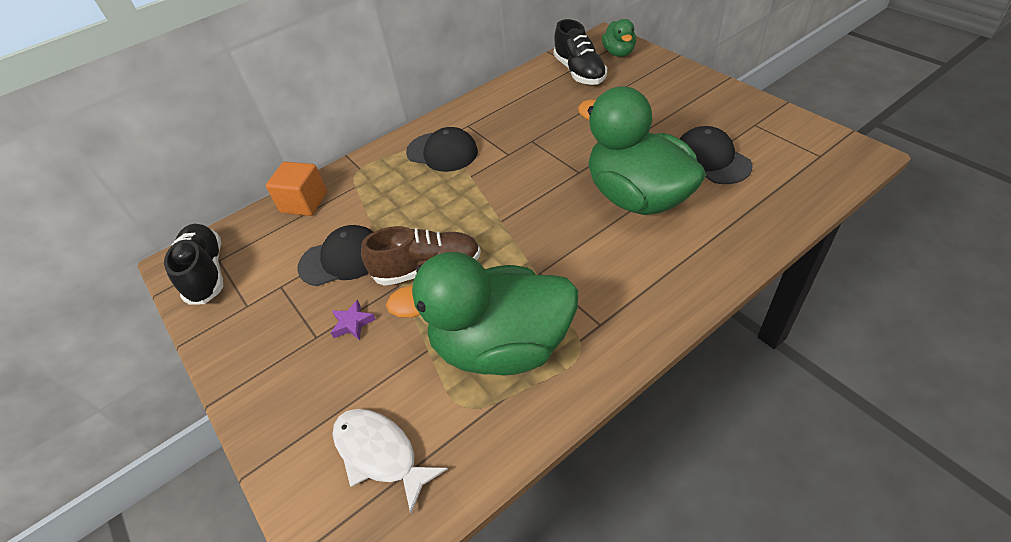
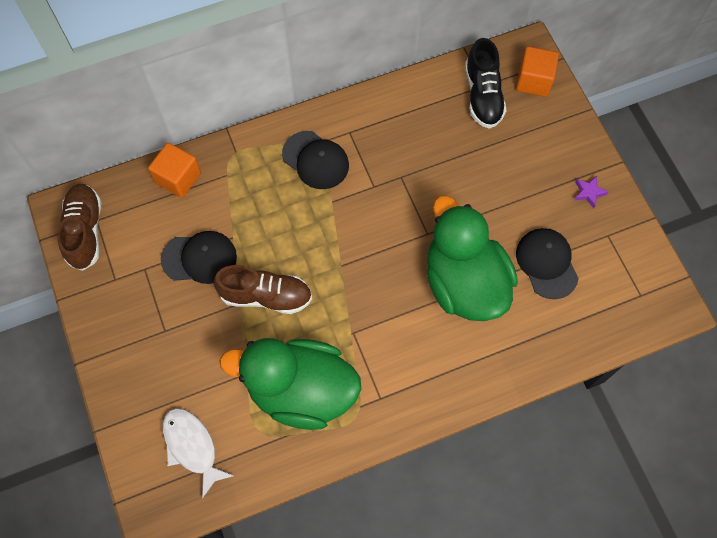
camera: 10 degrees right, 20 degrees up
black shoe [164,224,223,305] -> brown shoe [57,183,101,271]
purple star [331,300,376,340] -> purple star moved to [575,176,608,208]
green duck [602,19,636,57] -> orange cube [516,46,559,97]

